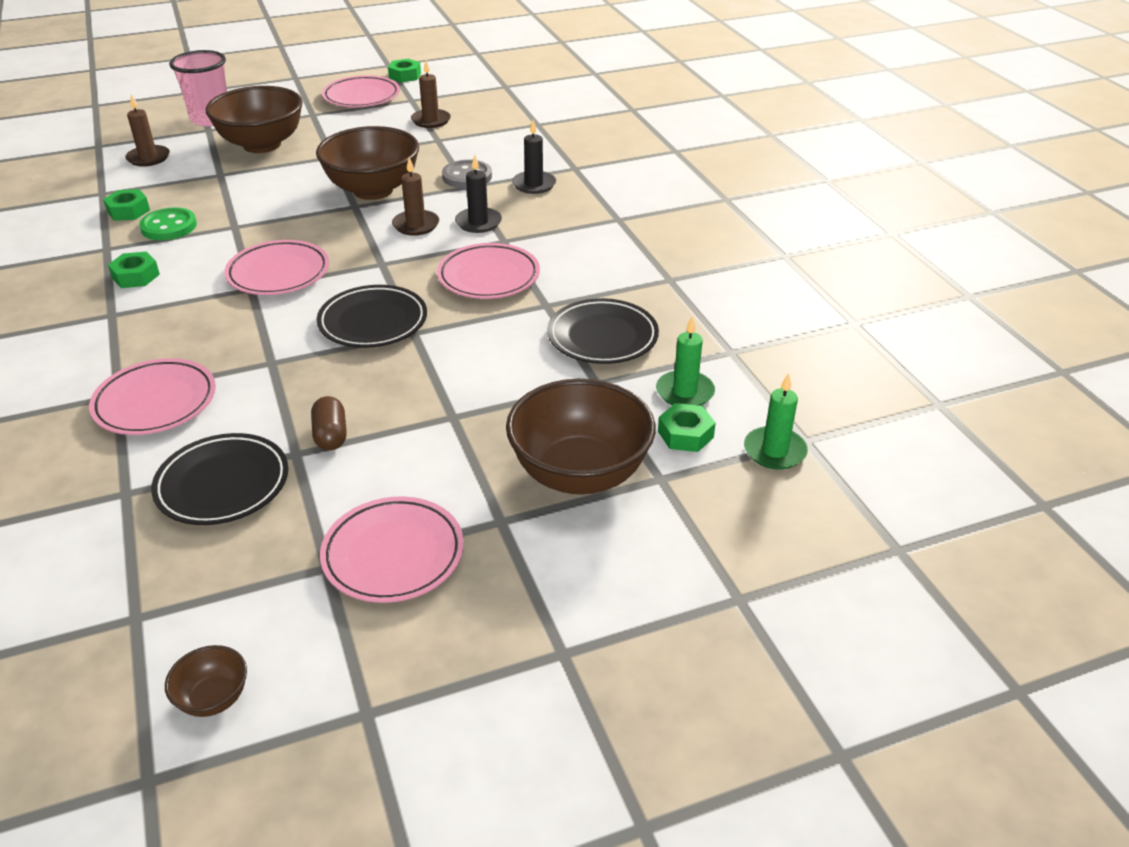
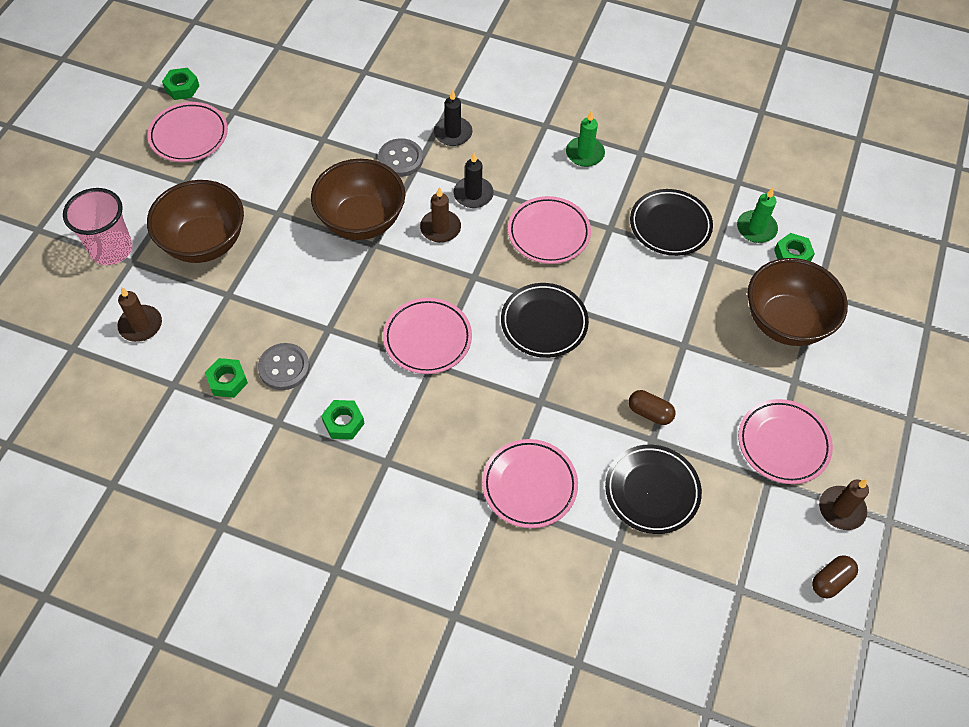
camera: 50 degrees left, 20 degrees up
green button [139,207,197,240] -> grey button [258,343,310,390]
brown bowl [165,645,247,717] -> brown capsule [812,555,858,599]
brown candle [411,60,451,128] -> brown candle moved to [819,479,869,530]
green candle [744,373,808,470] -> green candle moved to [566,110,605,167]

